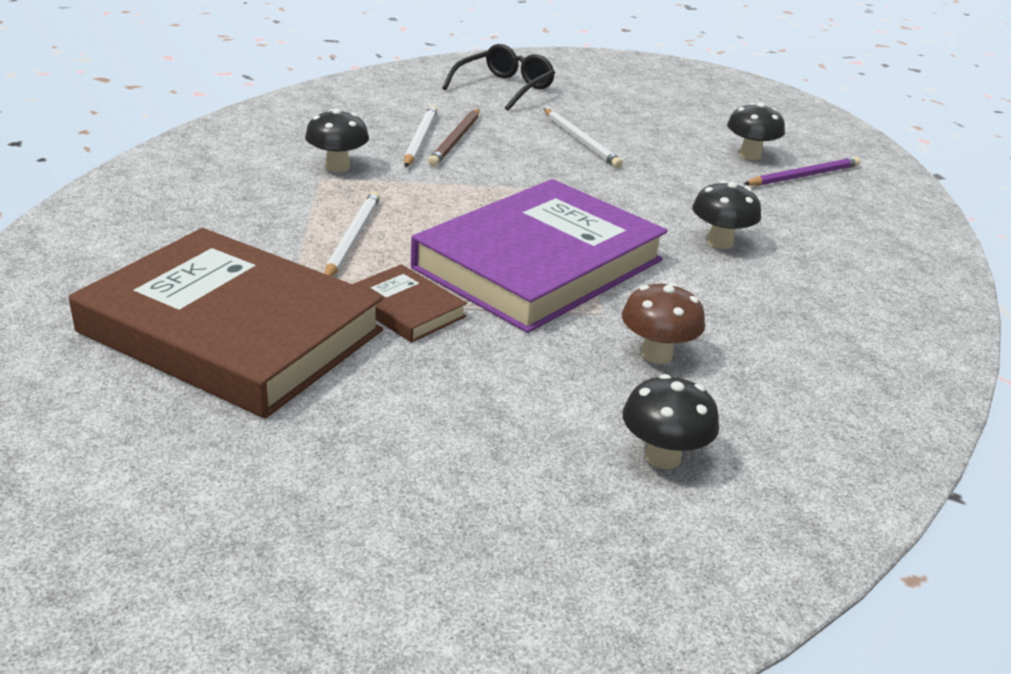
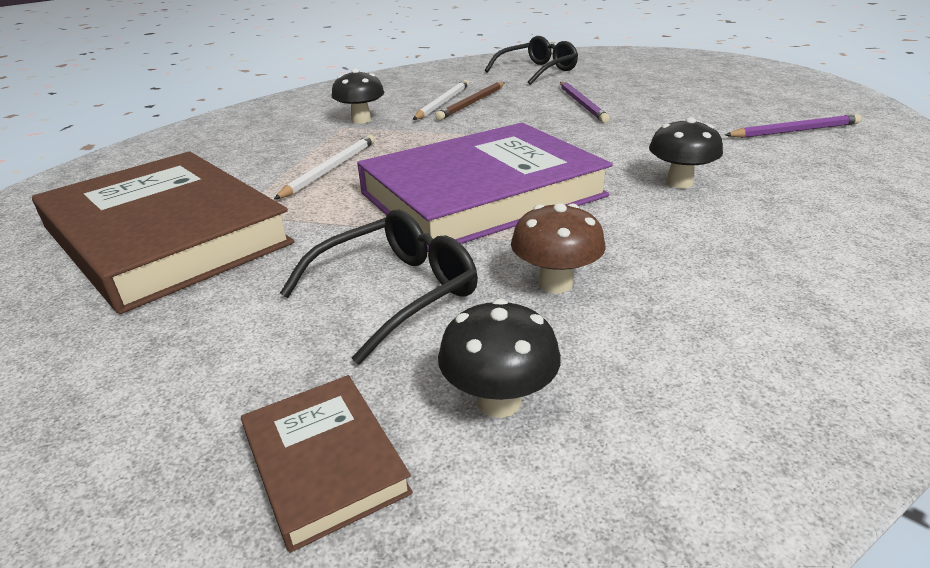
camera: 20 degrees right, 0 degrees up
brown book [353,264,467,343] -> brown book moved to [241,375,413,553]
white pencil [544,108,623,168] -> purple pencil [560,82,610,123]
black mushroom [727,102,785,160] -> none
none -> black glasses [280,210,478,364]

